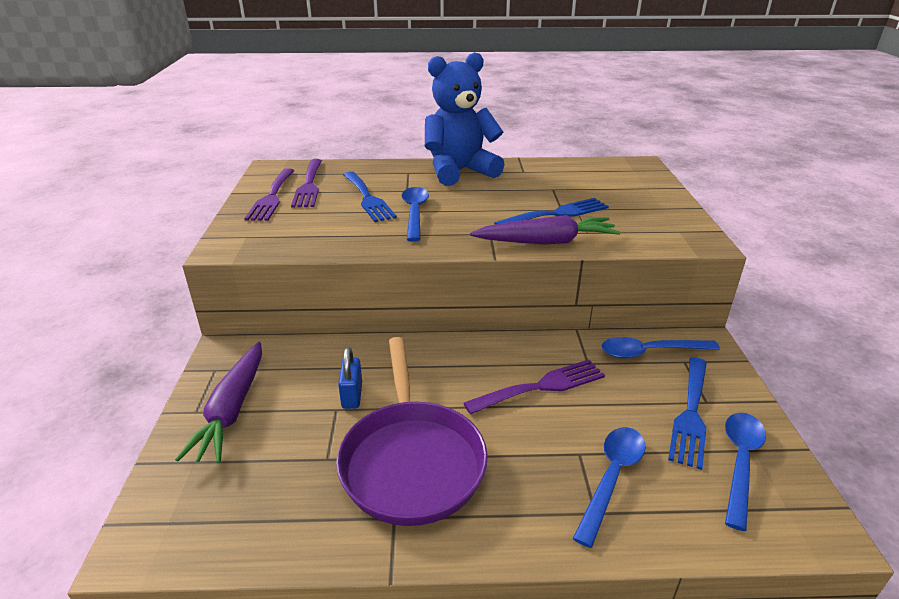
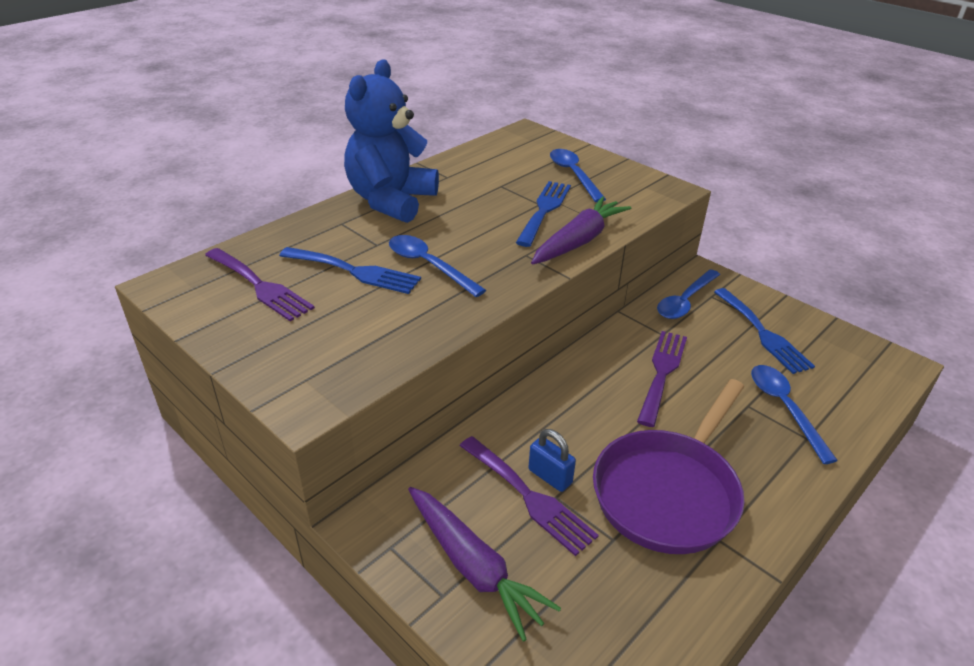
camera: 45 degrees left, 5 degrees up
purple fork [244,168,295,221] -> purple fork moved to [460,436,599,556]
purple pan [336,337,488,526] -> purple pan turned 90 degrees clockwise [593,379,745,554]
blue spoon [725,413,766,531] -> blue spoon moved to [550,149,606,202]

